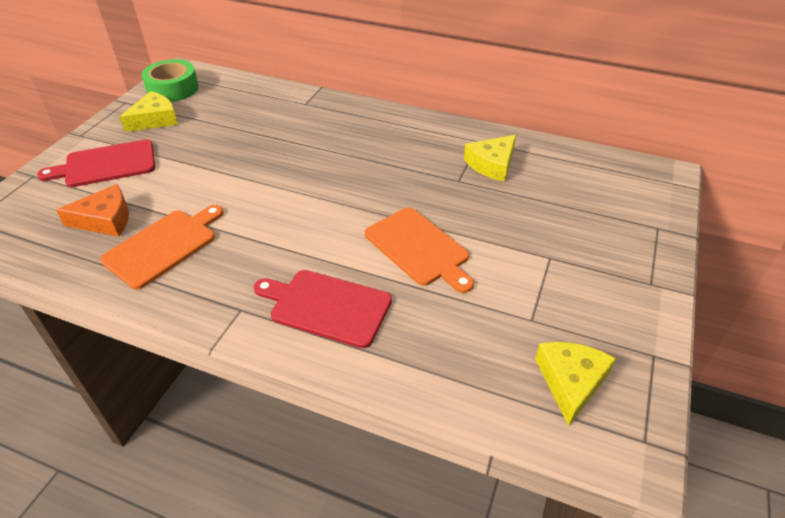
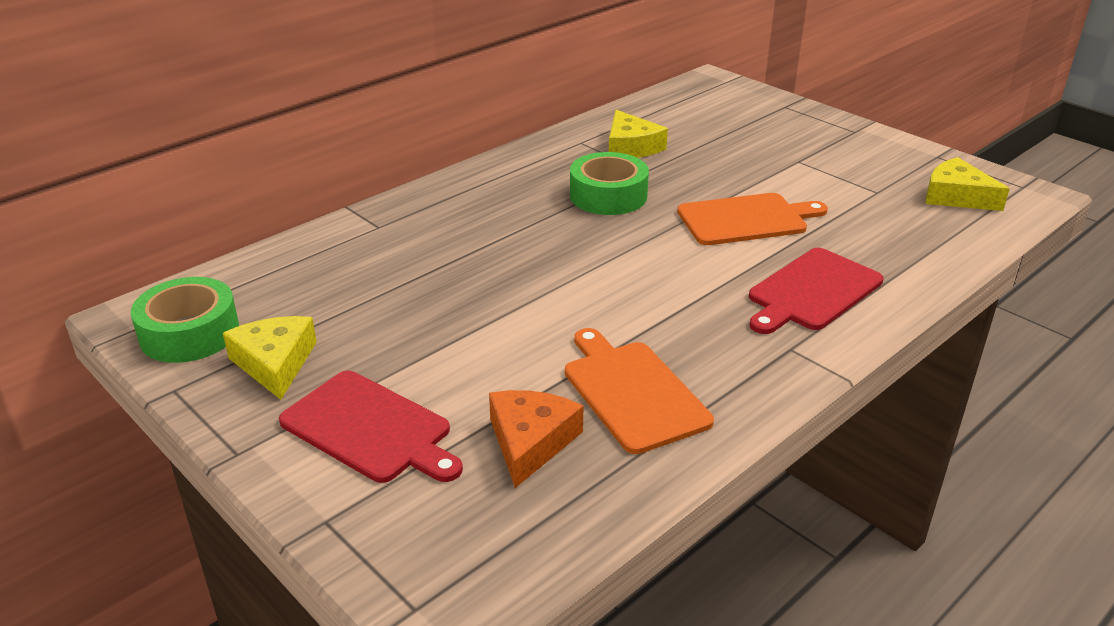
camera: 65 degrees left, 10 degrees down
red cutting board [37,140,155,187] -> red cutting board turned 60 degrees counterclockwise [279,371,463,483]
none -> green tape [570,152,649,215]

